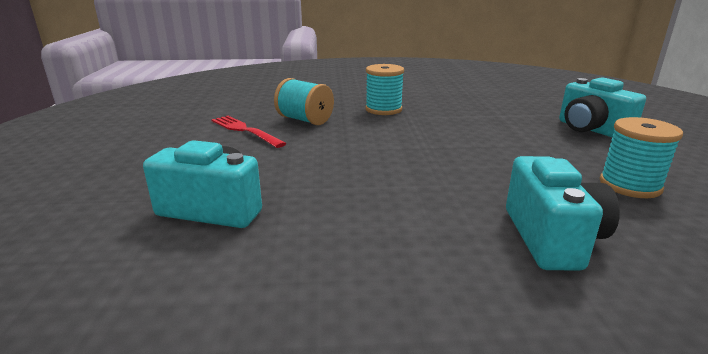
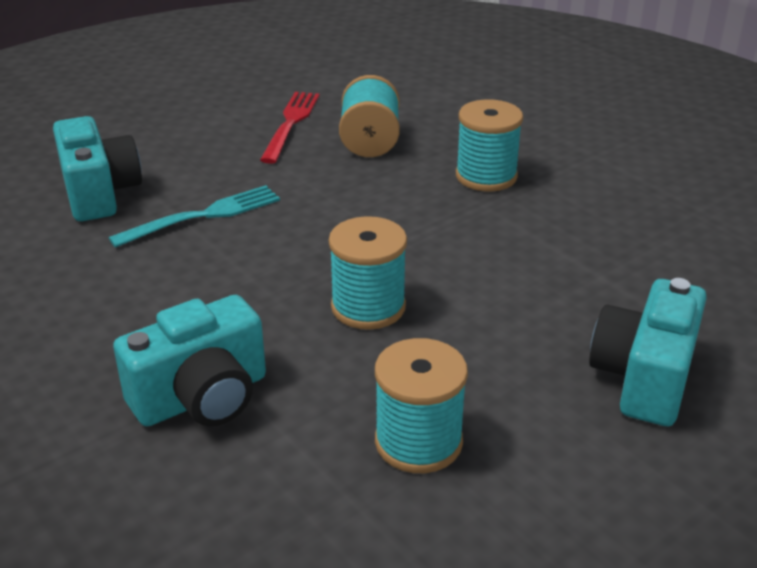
camera: 55 degrees right, 10 degrees up
none -> turquoise fork [108,185,280,248]
none -> turquoise spool [329,216,407,330]

